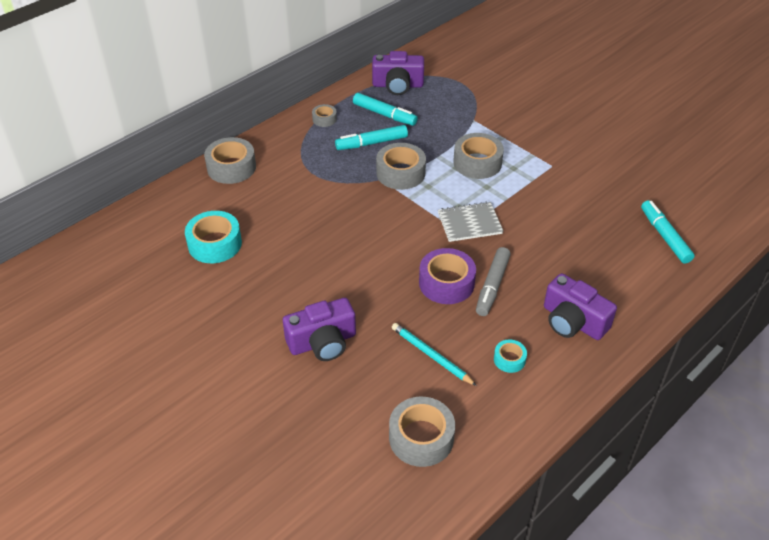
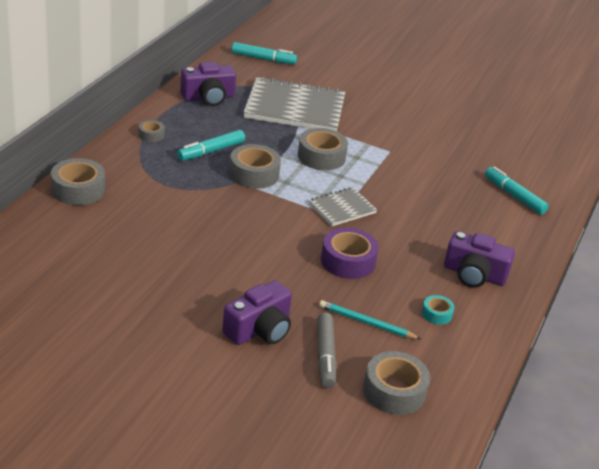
camera: 25 degrees left, 10 degrees down
turquoise tape [185,211,242,263] -> none
turquoise marker [353,93,418,126] -> turquoise marker moved to [232,42,297,64]
grey marker [476,247,511,316] -> grey marker moved to [317,313,337,388]
none -> grey notebook [243,77,345,131]

